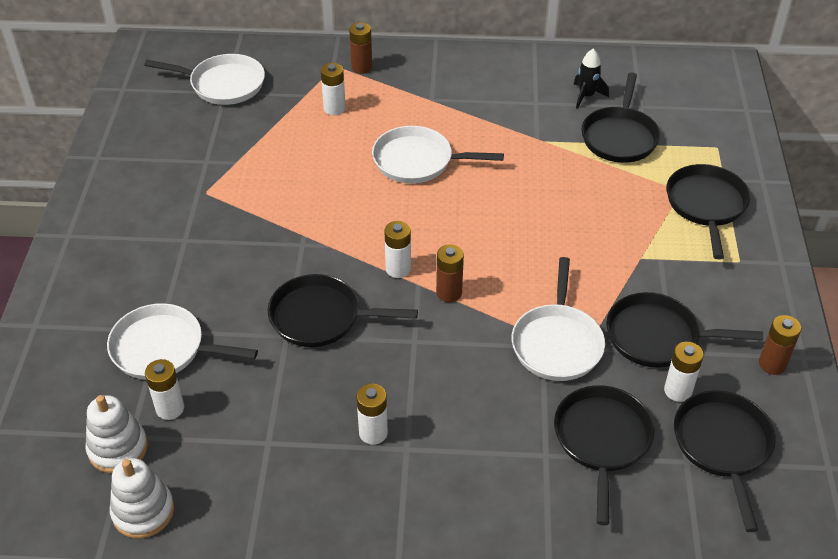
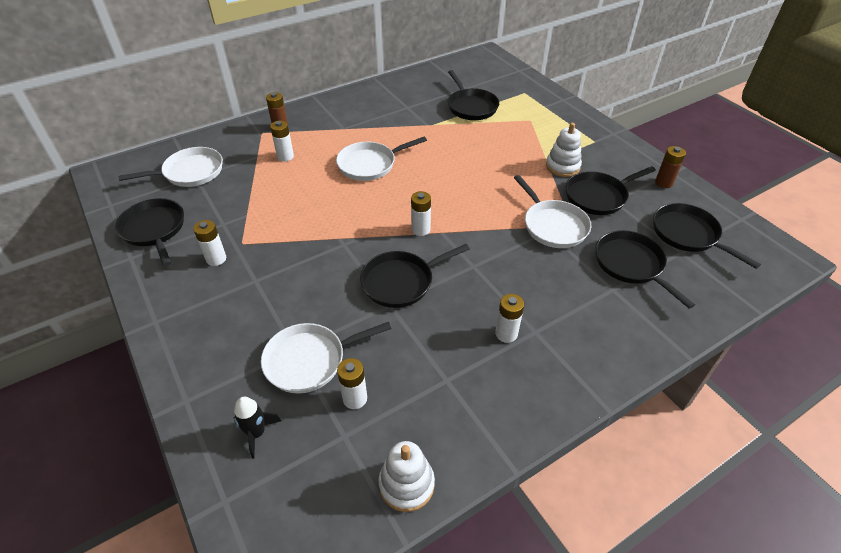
camera: 35 degrees left, 0 degrees up
white stacking toy [86,395,148,473] -> white stacking toy moved to [546,123,582,177]
brown battery [436,244,464,302] -> none
black rocket [573,49,609,109] -> black rocket moved to [234,397,281,458]
white battery [664,342,704,402] -> white battery moved to [193,220,226,266]
black pan [666,164,750,259] -> black pan moved to [115,198,184,266]

